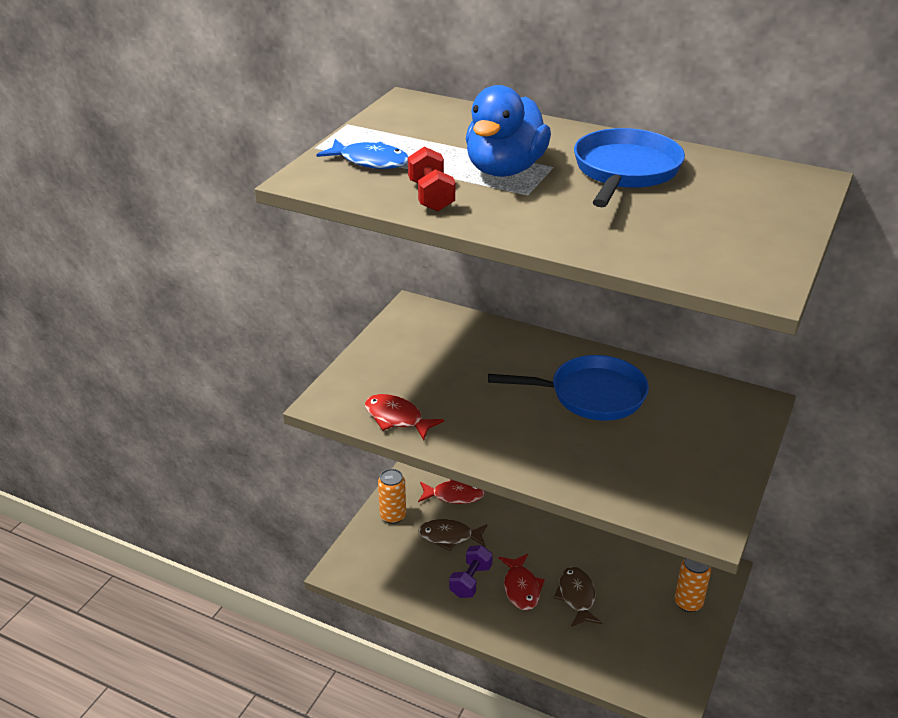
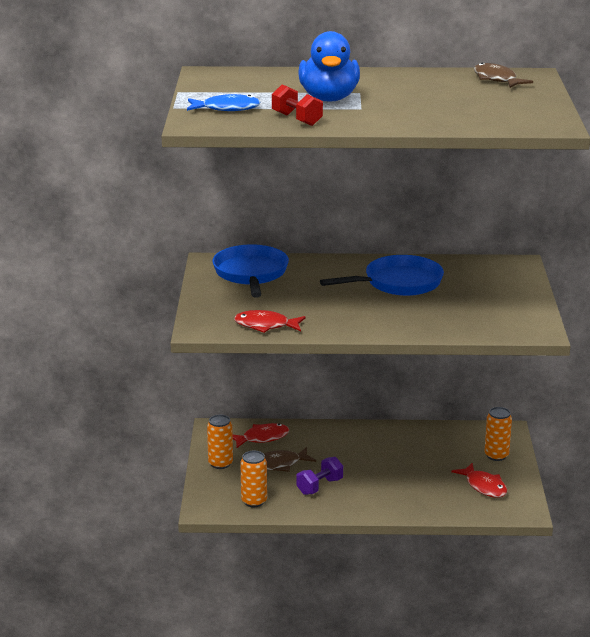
camera: 25 degrees left, 10 degrees down
purple dumbbell [449,545,493,598] -> purple dumbbell turned 45 degrees clockwise [296,457,343,495]
red fish [499,554,545,610] -> red fish moved to [451,463,507,498]
brown fish [554,567,602,627] -> brown fish moved to [474,62,533,88]
blue pan [574,128,685,207] -> blue pan moved to [212,245,289,298]
none -> orange can [240,451,267,507]

